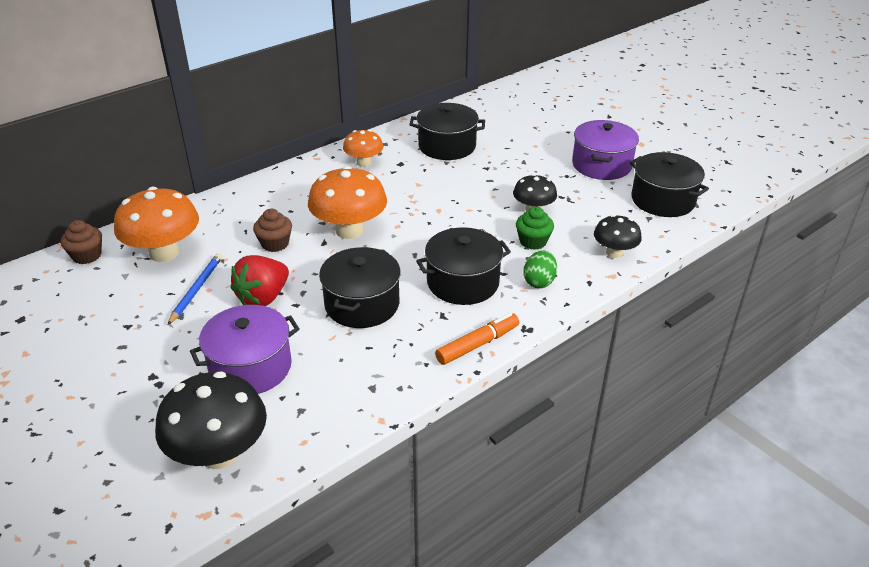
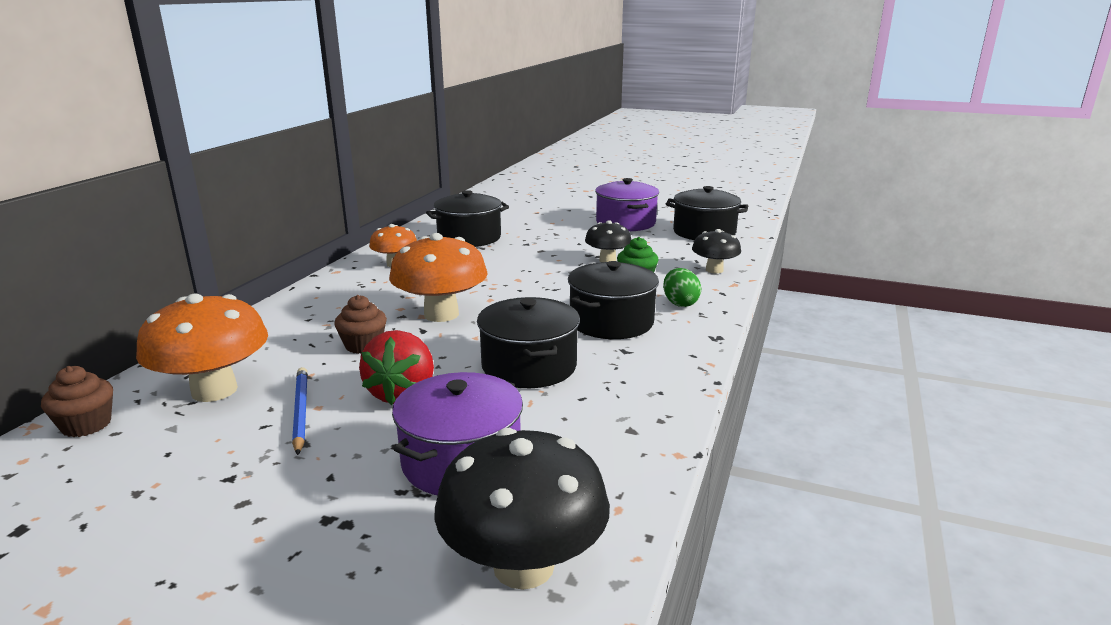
camera: 30 degrees left, 15 degrees down
orange marker [435,313,519,365] -> none

